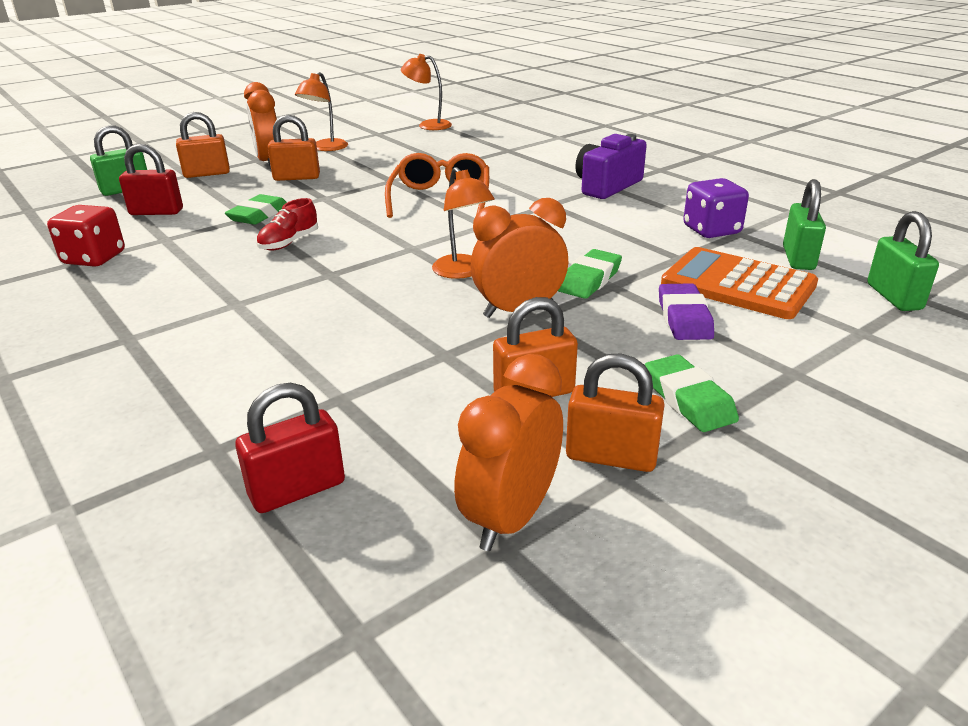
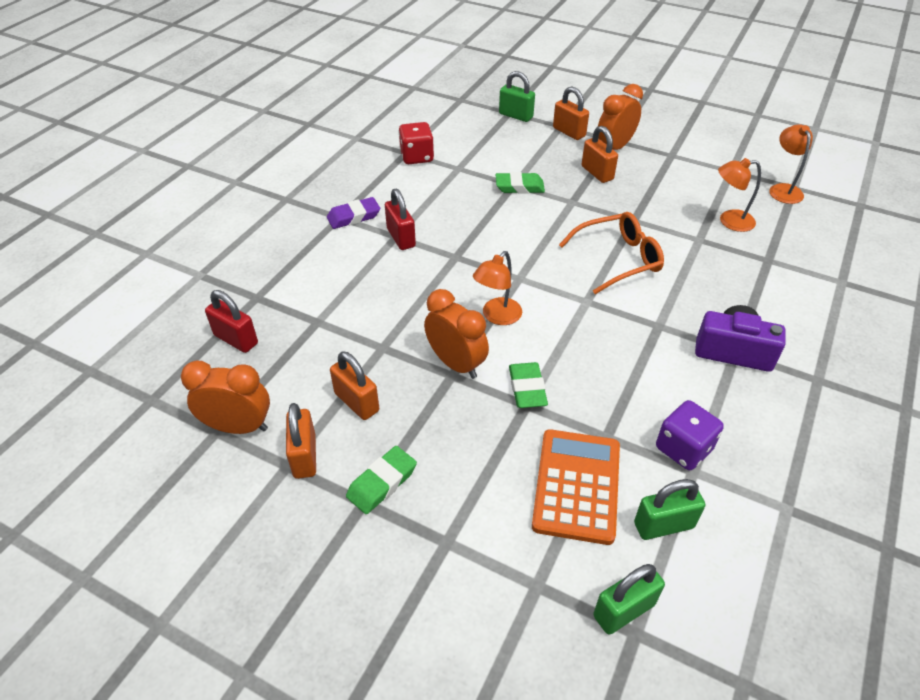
camera: 65 degrees right, 15 degrees up
red padlock [119,144,183,215] -> red padlock moved to [385,189,416,250]
red shoe [256,198,318,251] -> none
orange lamp [295,72,348,151] -> orange lamp moved to [718,158,761,232]
green eraser [558,249,622,299] -> green eraser turned 75 degrees clockwise [509,362,548,408]
purple eraser [659,283,714,340] -> purple eraser moved to [327,197,380,229]

